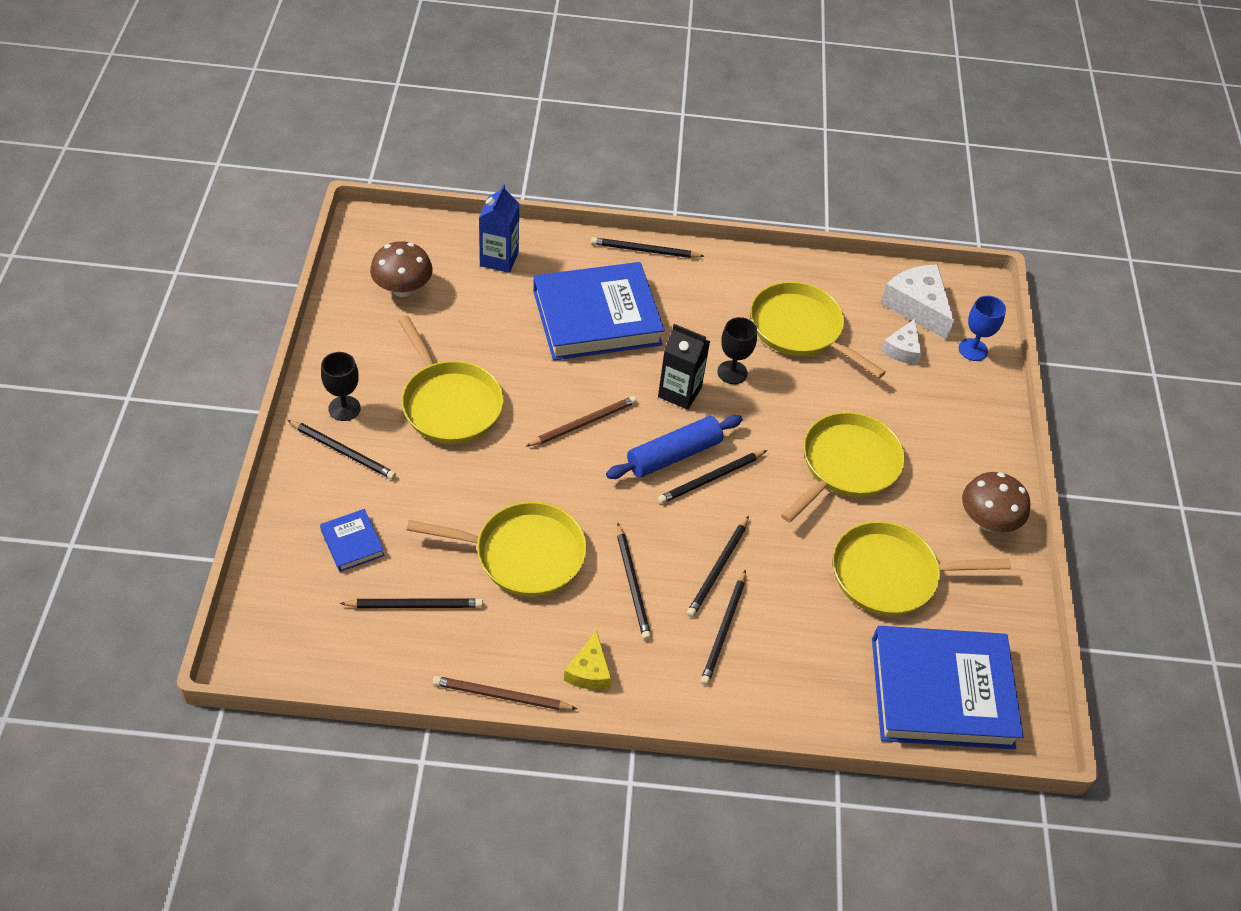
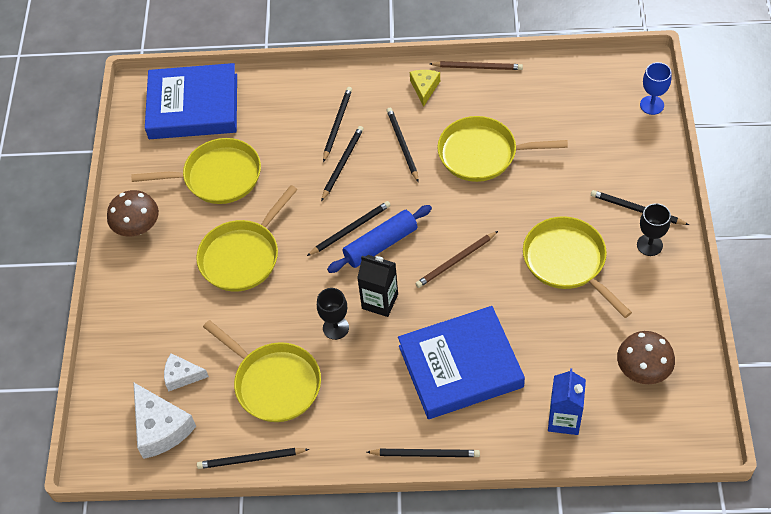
camera: 175 degrees left, 5 degrees up
blue book [320,509,385,572] -> none
black pencil [340,598,483,608] -> black pencil moved to [197,448,309,469]
white cheese [881,319,922,365] -> white cheese turned 105 degrees counterclockwise [164,353,209,391]
blue goblet [959,296,1006,361] -> blue goblet moved to [640,62,672,115]

